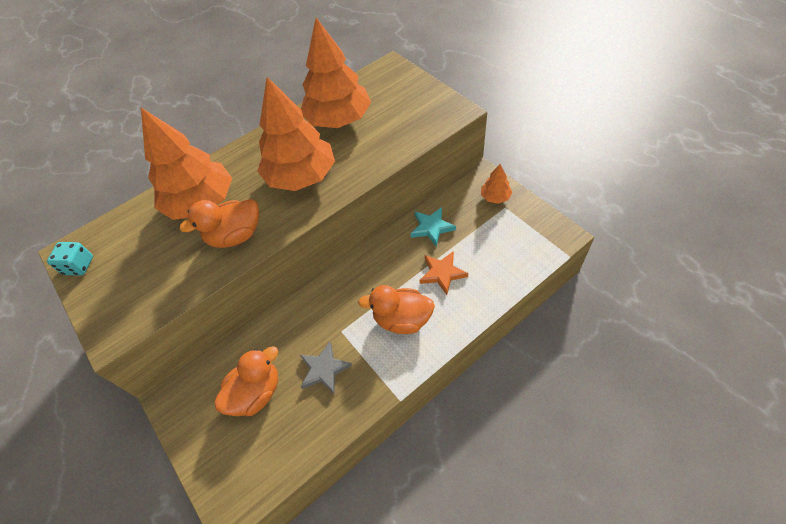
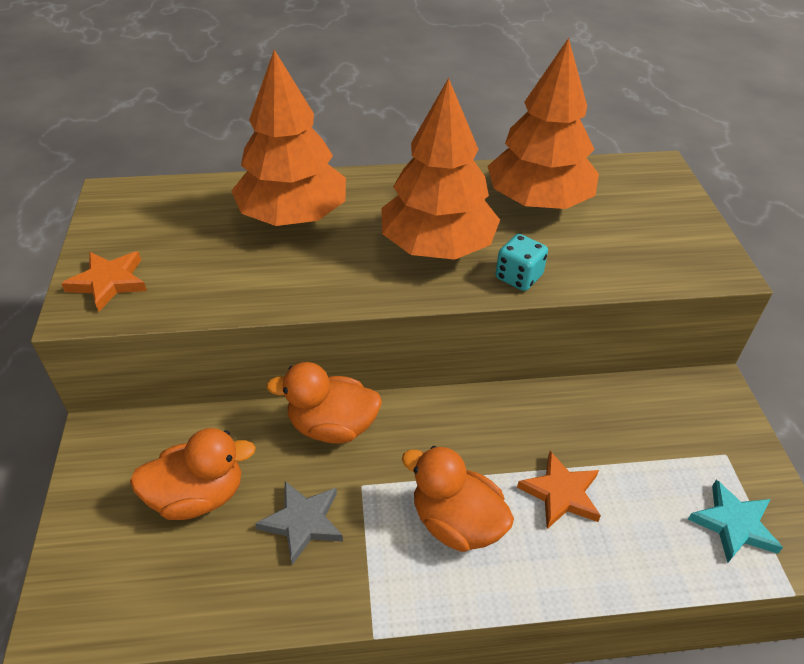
camera: 25 degrees right, 10 degrees down
turquoise dice [47,242,93,276] -> turquoise dice moved to [496,234,548,291]
orange duck [179,199,259,248] -> orange duck moved to [266,362,382,444]
turquoise star [410,207,456,247] -> turquoise star moved to [688,480,783,563]
orange tree [481,164,512,204] -> none
none -> orange star [61,251,147,312]

